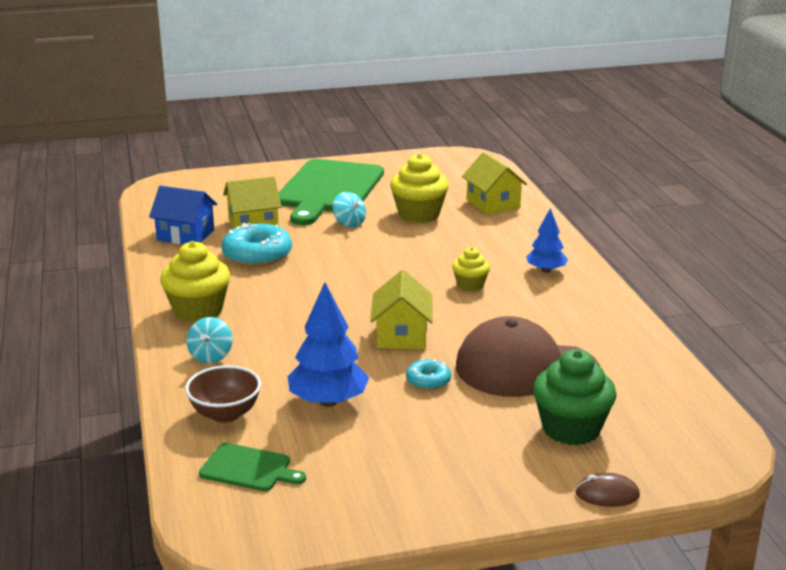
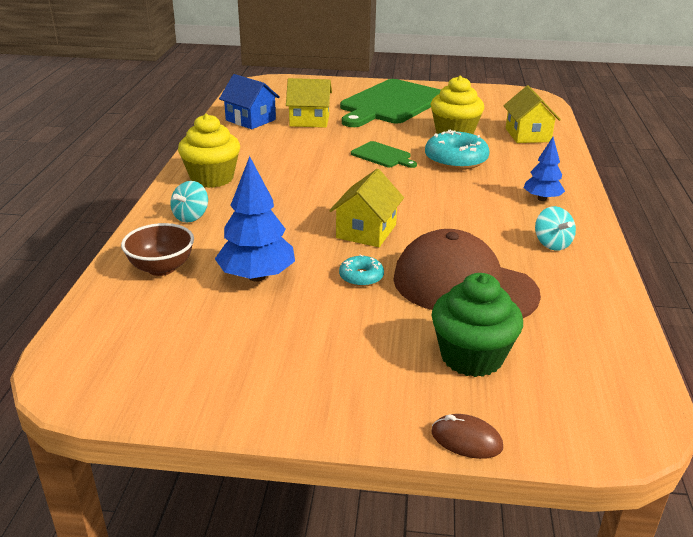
camera: 20 degrees right, 5 degrees up
green cutting board [199,443,306,491] -> green cutting board moved to [351,141,417,168]
turquoise donut [221,223,292,267] -> turquoise donut moved to [425,129,490,170]
turquoise spinning top [332,192,366,228] -> turquoise spinning top moved to [535,206,576,251]
yellow cupcake [452,247,490,291] -> none

